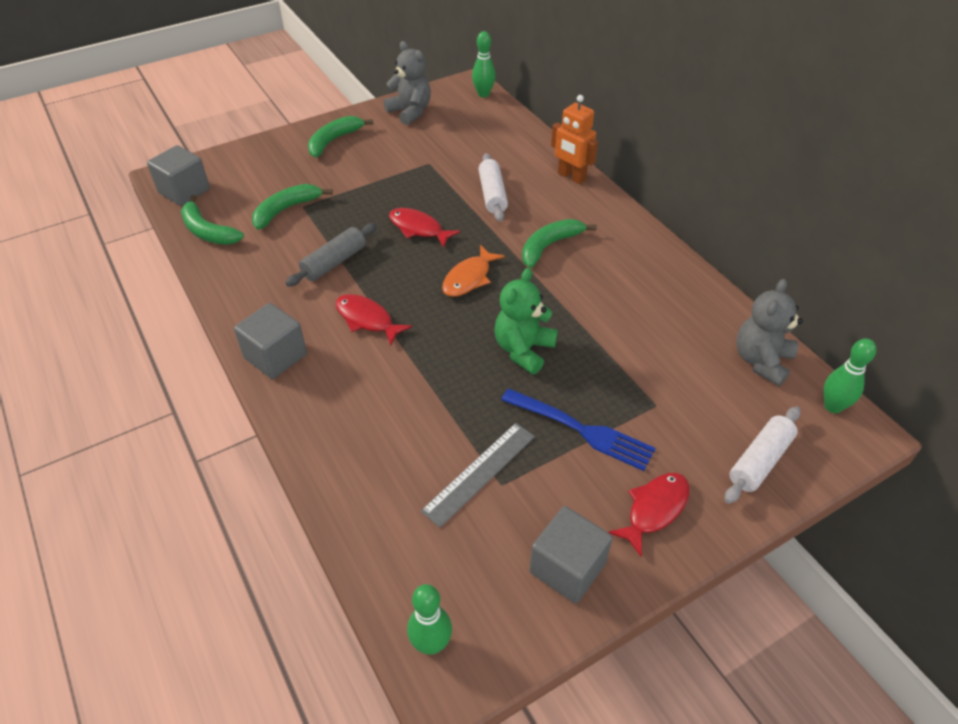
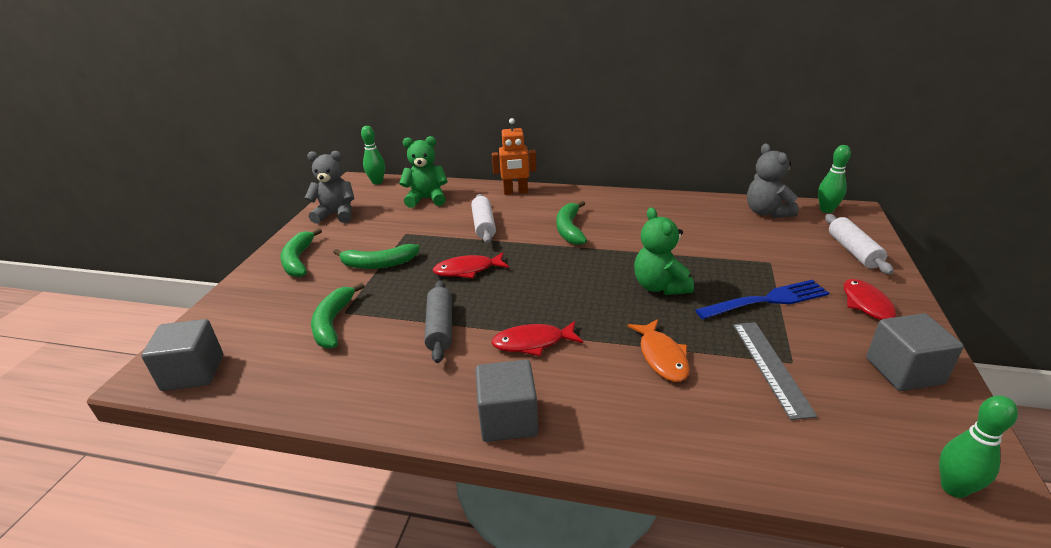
camera: 45 degrees left, 15 degrees down
green banana [181,195,244,245] -> green banana moved to [333,244,420,269]
orange fish [442,245,505,297] -> orange fish moved to [627,319,690,382]
white rolling pin [478,153,508,222] -> white rolling pin turned 45 degrees clockwise [471,194,496,243]
none -> green teddy bear [399,136,448,208]

